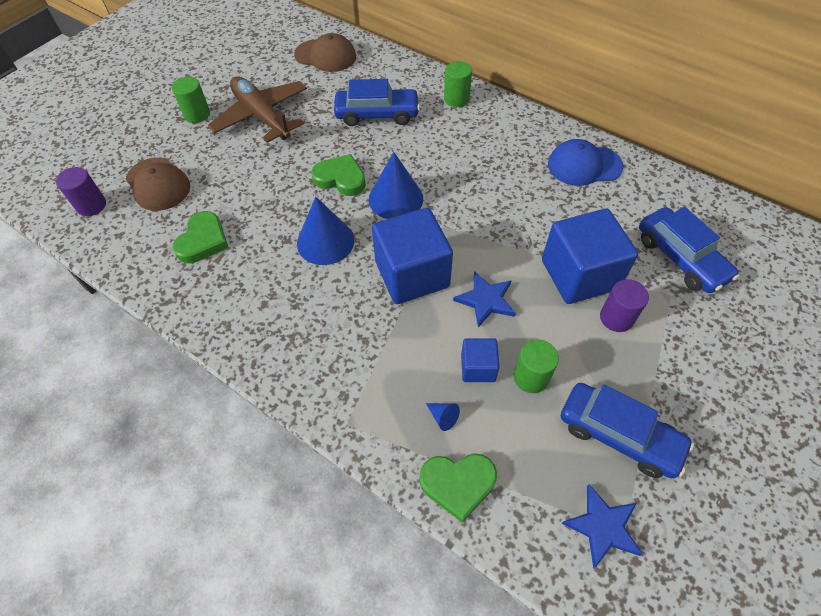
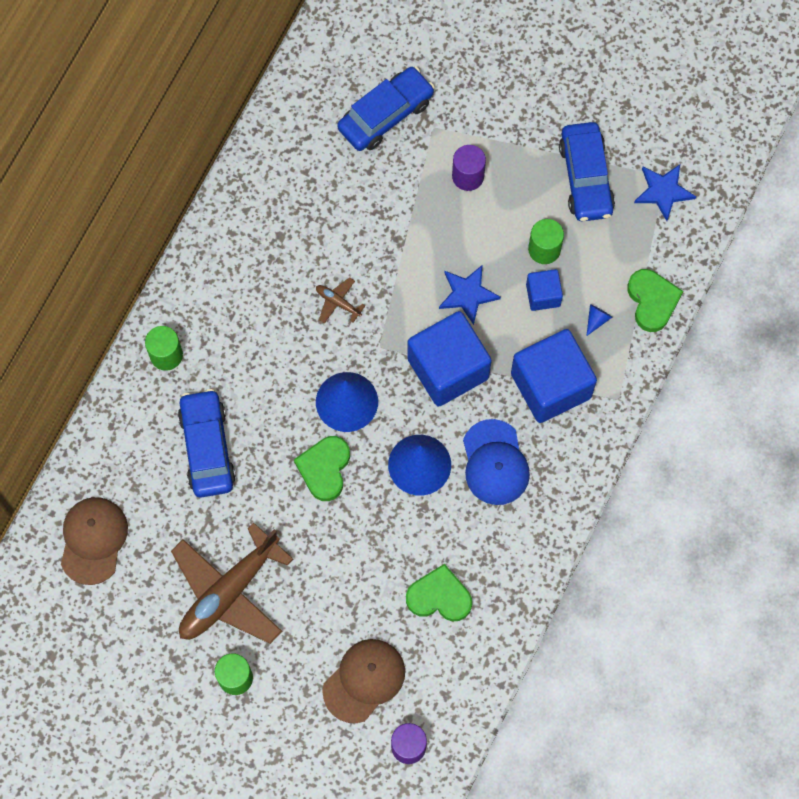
camera: 100 degrees left, 15 degrees up
blue cube [542,209,638,304] -> blue cube moved to [511,329,597,423]
blue cap [548,139,623,186] -> blue cap moved to [463,419,530,505]
blue car [561,383,694,478] -> blue car turned 150 degrees clockwise [559,122,615,221]
none -> brown plane [316,277,365,324]

